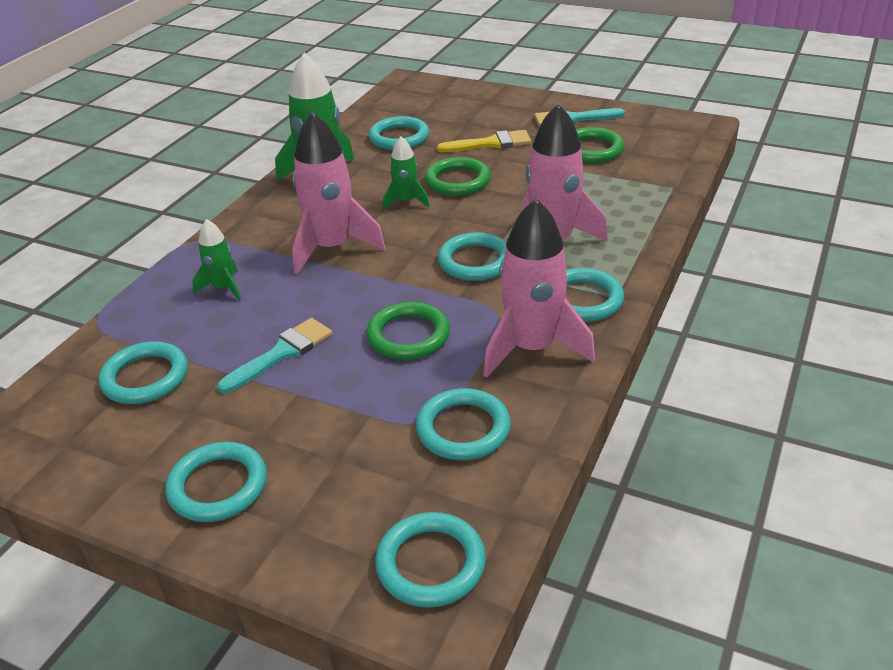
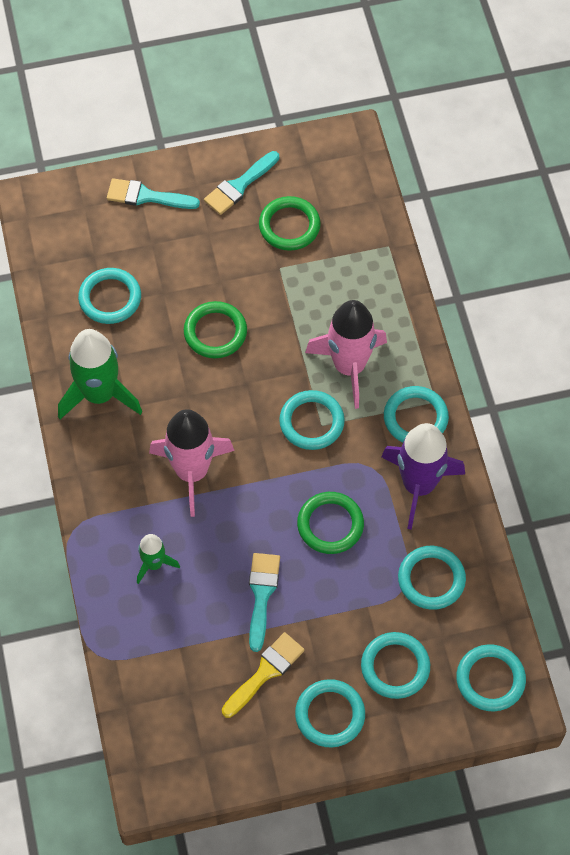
camera: 40 degrees left, 25 degrees up
turquoise ring [99,341,188,404] -> turquoise ring moved to [361,632,430,699]
green rocket [383,136,430,210] -> none
yellow brush [437,130,531,152] -> yellow brush moved to [222,632,305,718]
pink rocket [483,198,595,378] -> purple rocket [381,423,465,530]
none -> turquoise brush [107,178,200,209]

